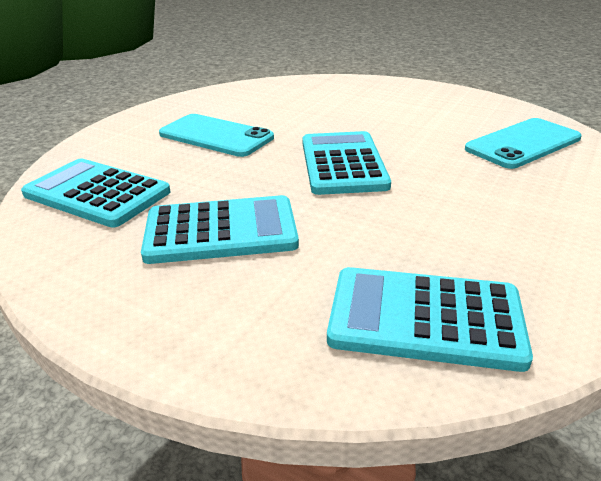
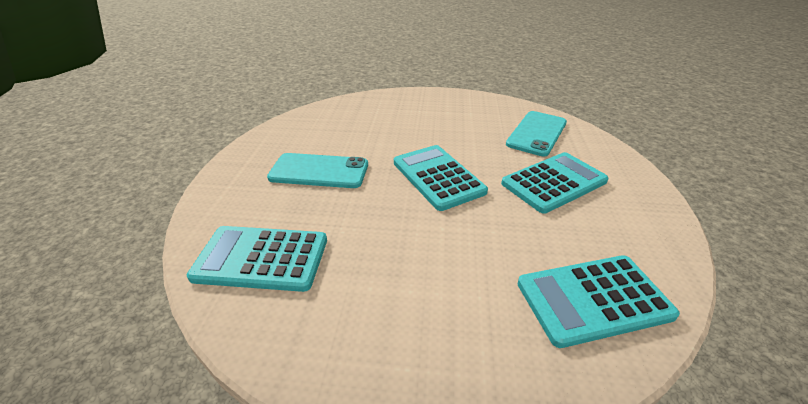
camera: 25 degrees left, 5 degrees up
turquoise calculator [141,195,299,264] -> turquoise calculator moved to [501,152,609,214]

